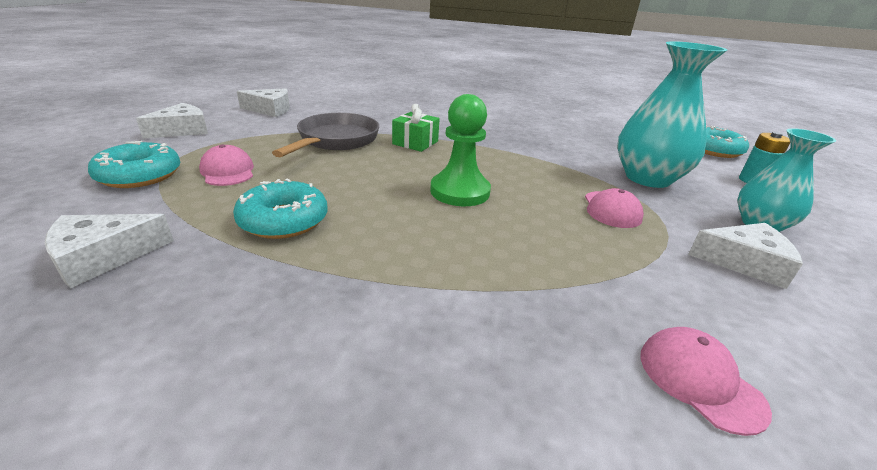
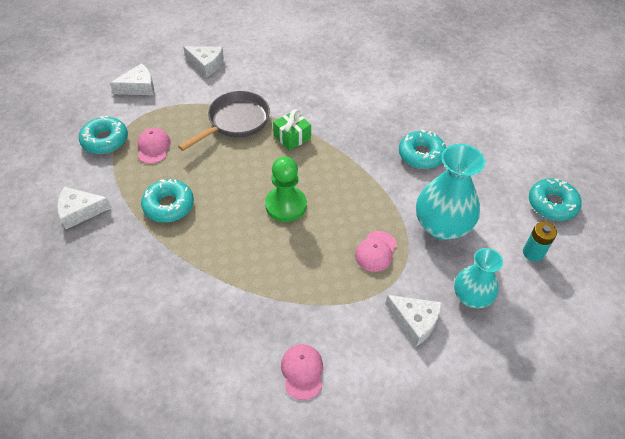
camera: 25 degrees right, 20 degrees up
none -> turquoise donut [399,130,446,169]

